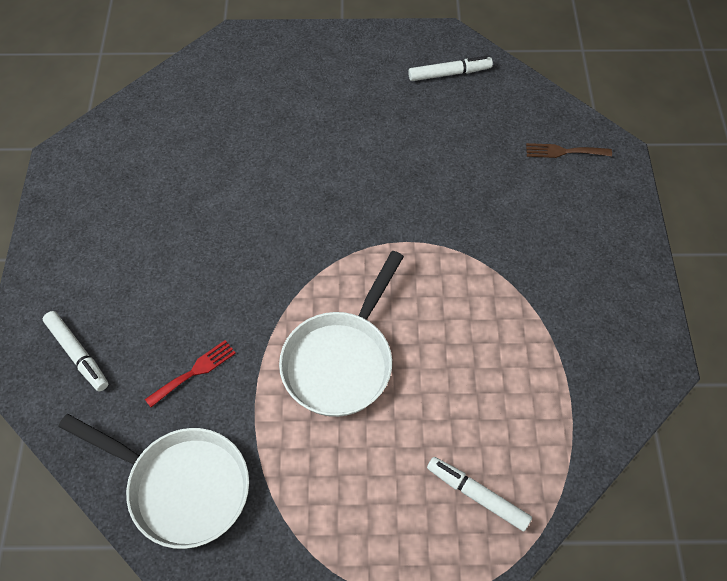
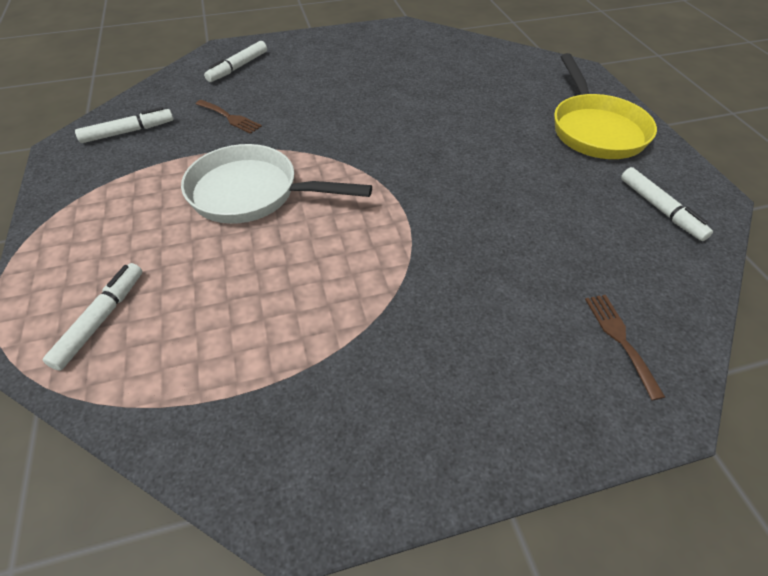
camera: 75 degrees right, 10 degrees down
white pan [59,414,249,549] -> white marker [75,107,174,143]
red fork [145,340,236,407] -> brown fork [196,100,262,134]
none -> yellow pan [554,53,657,159]

